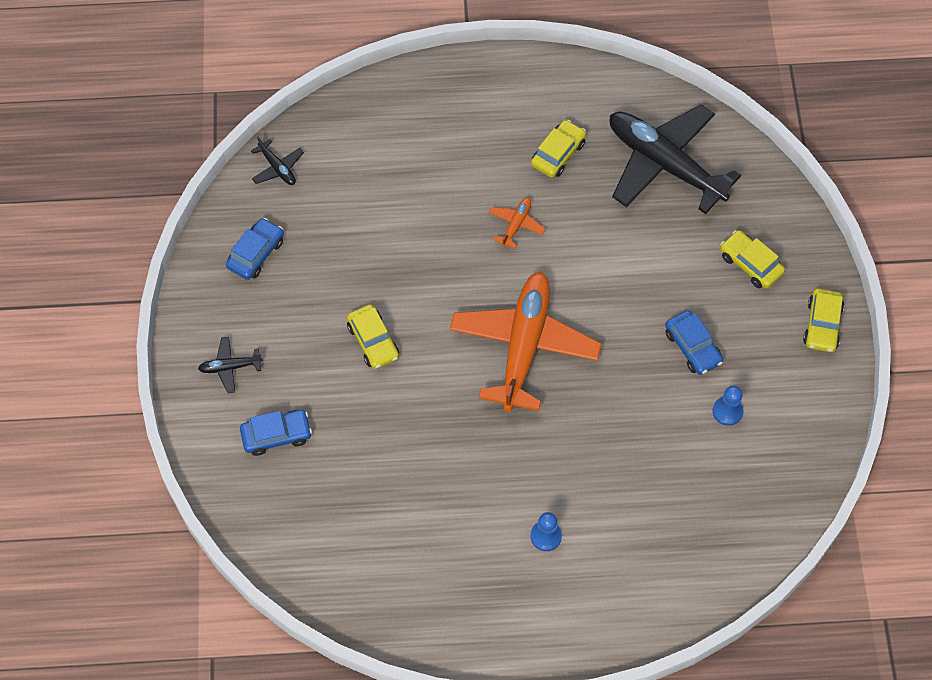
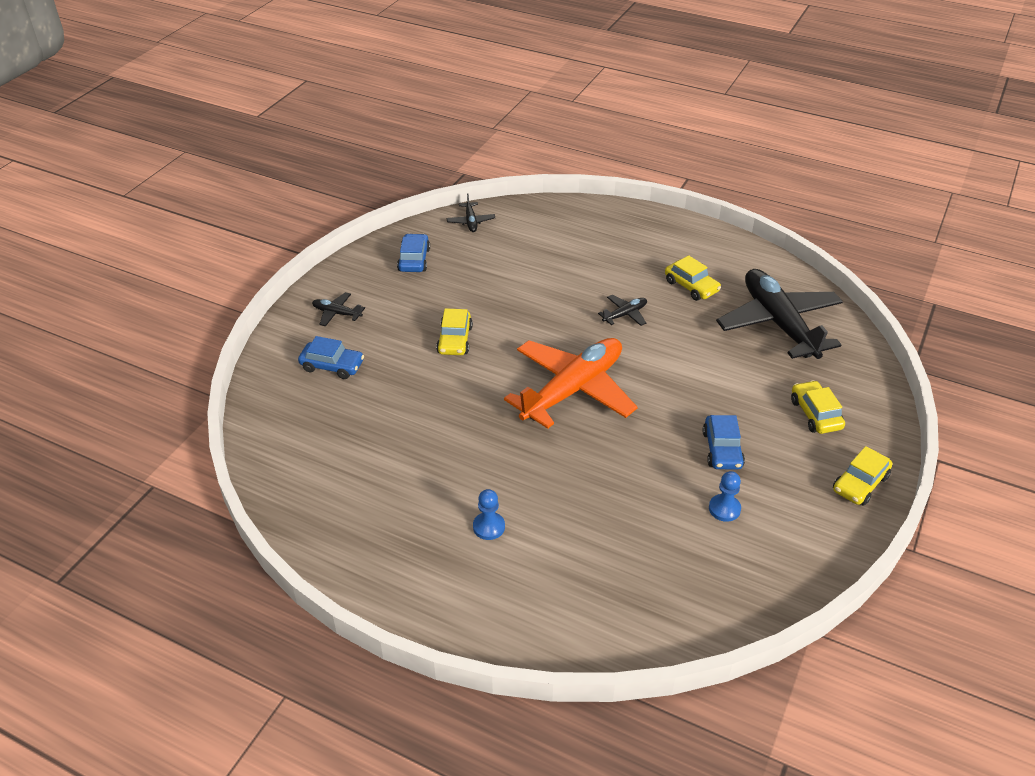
camera: 30 degrees right, 20 degrees down
blue car [226,218,284,280] -> blue car turned 60 degrees counterclockwise [397,234,430,272]
orange plane [489,197,546,249] -> black plane [598,295,647,326]
yellow car [531,120,586,178] -> yellow car turned 75 degrees clockwise [665,255,721,301]

